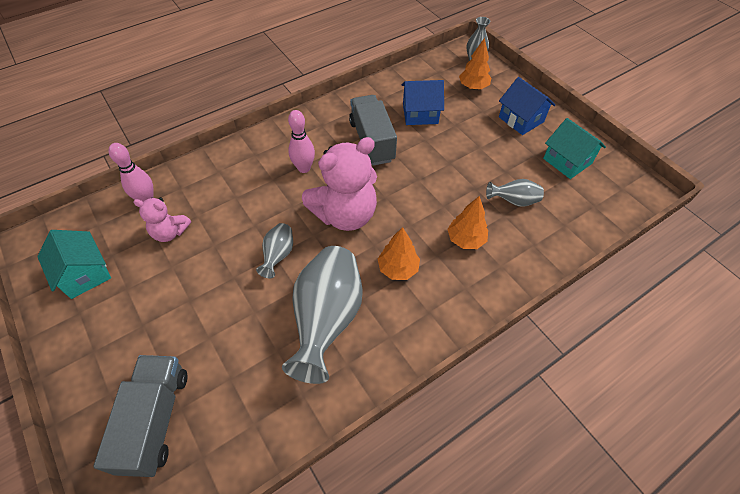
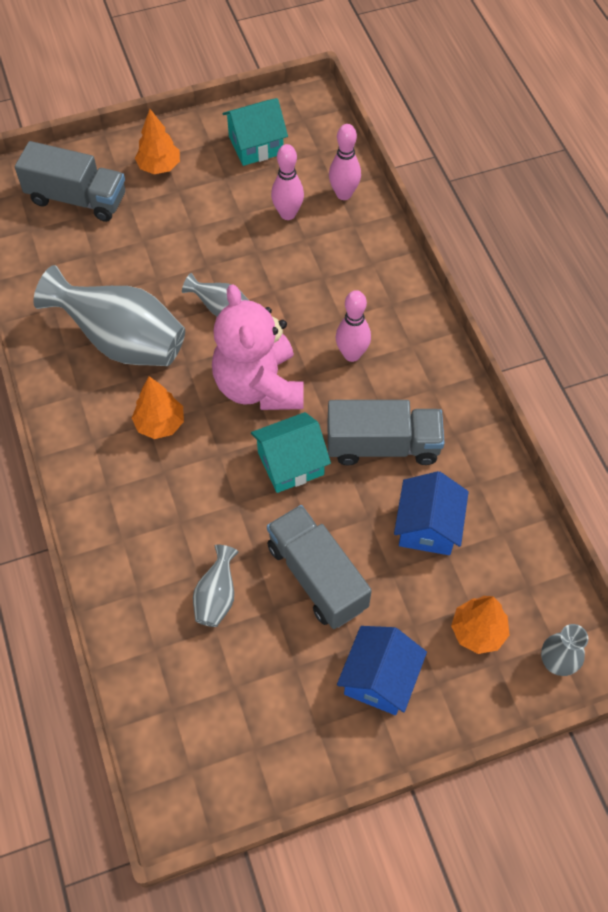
camera: 105 degrees right, 5 degrees up
pink teddy bear [133,197,191,242] -> pink bowling pin [271,144,304,220]
orange tree [447,196,488,249] -> orange tree moved to [135,109,180,174]
blue house [499,77,555,135] -> blue house turned 45 degrees counterclockwise [337,626,427,715]
turquoise house [543,118,606,179] -> turquoise house moved to [251,412,331,493]
none -> grey truck [267,505,372,629]

